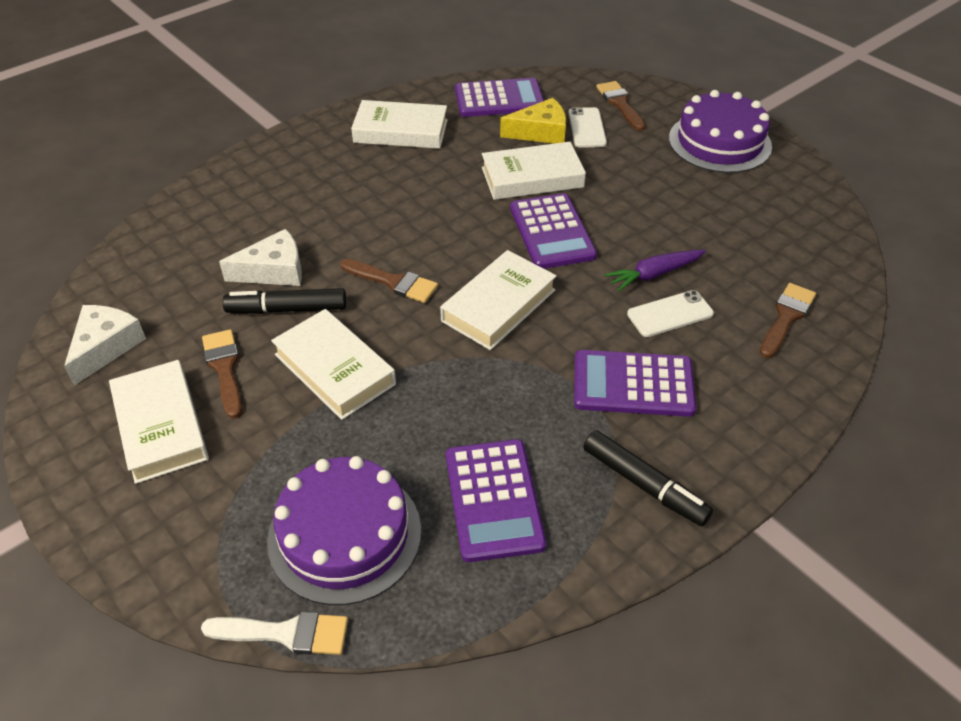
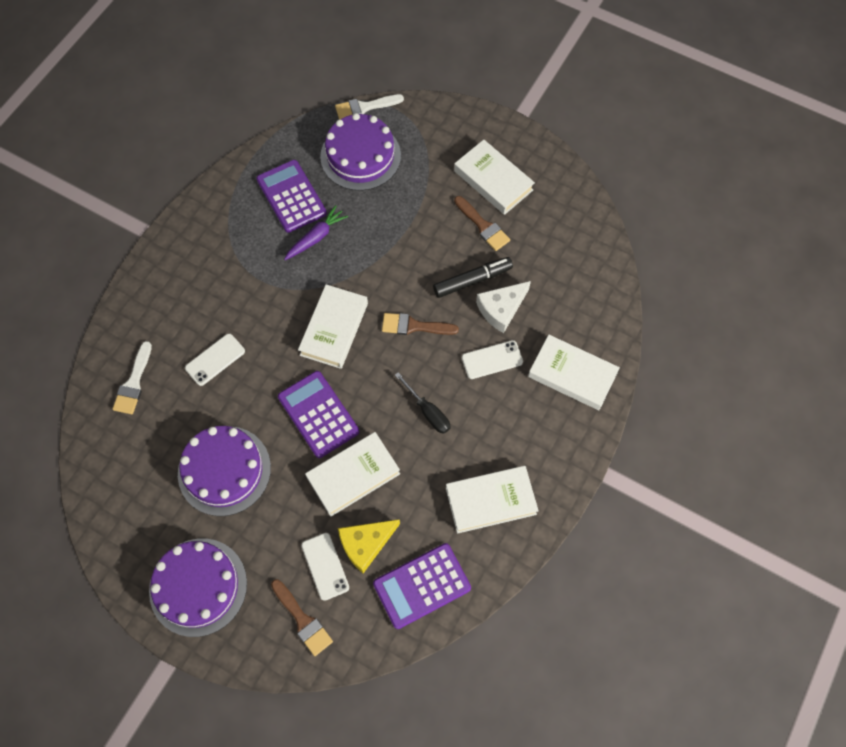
camera: 160 degrees right, 20 degrees up
white cheese [64,305,146,385] -> none
white book [271,309,396,420] -> white book moved to [528,335,620,410]
purple calculator [574,350,696,417] -> none
black marker [583,430,713,526] -> none
purple carrot [605,250,706,292] -> purple carrot moved to [284,205,348,260]
brown brush [760,283,816,358] -> white brush [112,341,152,414]
none -> purple cake [178,426,271,516]
none -> black screwdriver [395,372,450,434]
none -> white phone [462,340,523,379]

